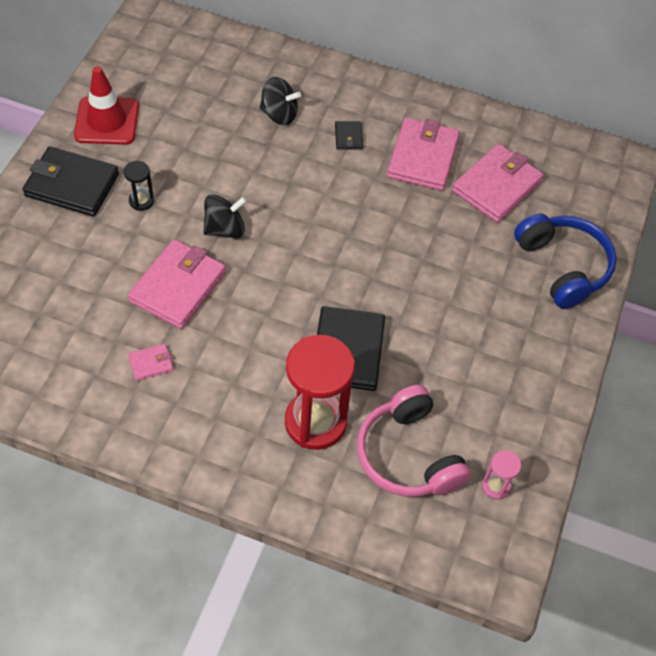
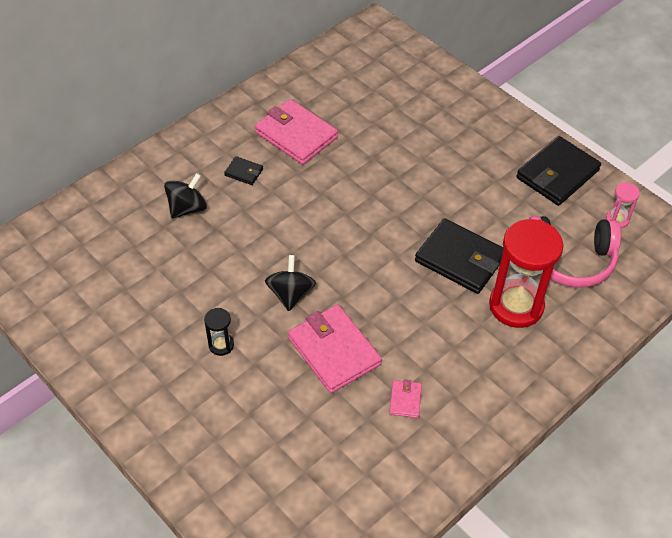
camera: 60 degrees left, 5 degrees down
black wallet [23,146,119,217] -> black wallet moved to [516,136,601,206]
red traffic cone [74,66,139,145] -> none
pink wallet [452,144,544,223] -> none
blue headphones [514,214,617,309] -> none

